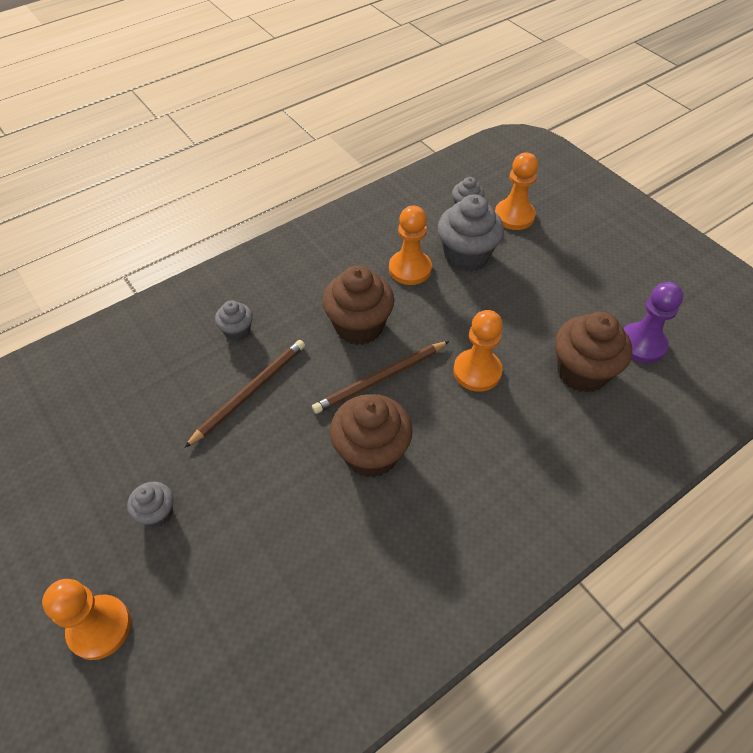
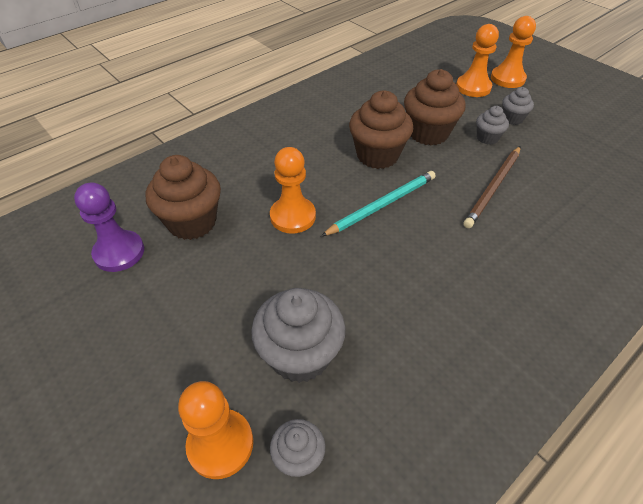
camera: 175 degrees right, 5 degrees down
grey cupcake [215,300,253,341] -> grey cupcake moved to [476,106,509,145]
brown pencil [312,341,449,414] -> turquoise pencil [321,171,436,237]
brown cupcake [322,266,394,345] -> brown cupcake moved to [404,69,466,145]
orange pawn [389,206,432,285] -> orange pawn moved to [456,24,499,97]

